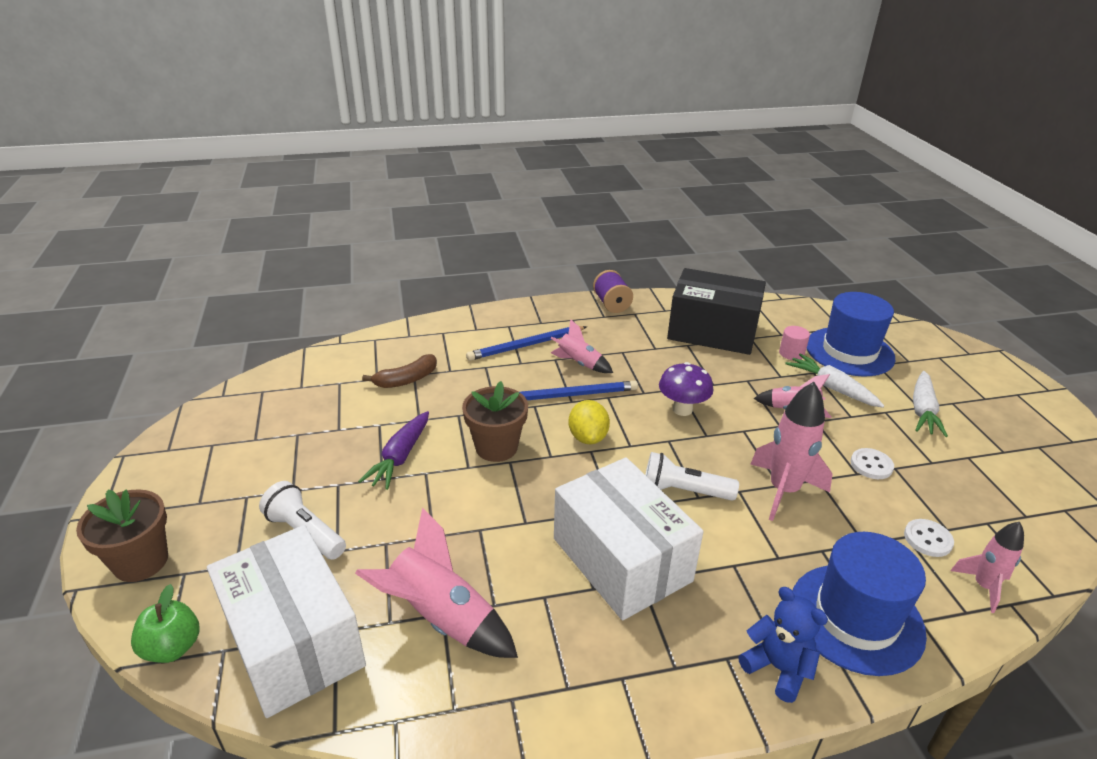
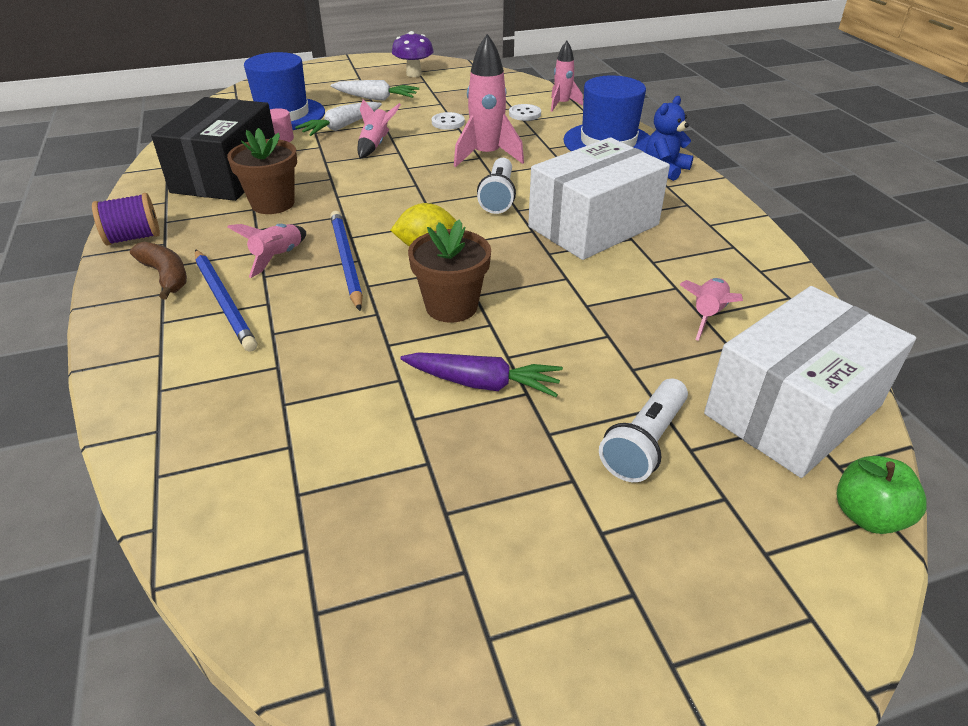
camera: 95 degrees left, 5 degrees up
brown flower pot [76,489,168,582] -> brown flower pot moved to [227,128,297,214]
pink rocket [355,507,518,658] -> pink rocket [679,278,743,341], size x0.61
brown banana [362,354,437,388] -> brown banana moved to [130,242,187,300]
purple mushroom [659,362,713,416] -> purple mushroom moved to [392,31,434,77]

